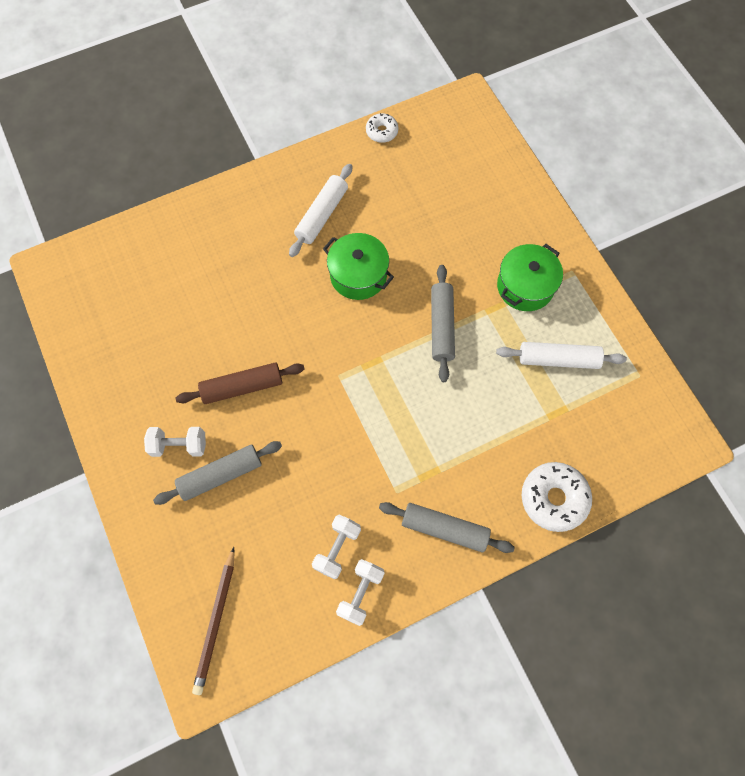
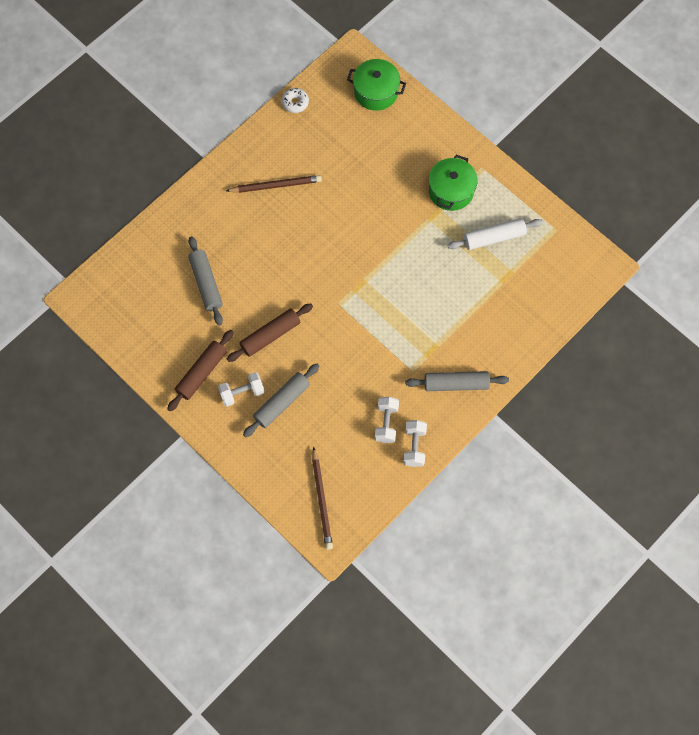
camera: 20 degrees left, 0 degrees up
white rolling pin [289,164,353,257] -> brown pencil [226,175,322,193]
green pot [323,233,394,300] -> green pot moved to [347,59,406,111]
grey rolling pin [431,265,455,382] -> grey rolling pin moved to [188,236,223,325]
white donut [521,462,592,532] -> none
none -> brown rolling pin [167,330,234,411]

